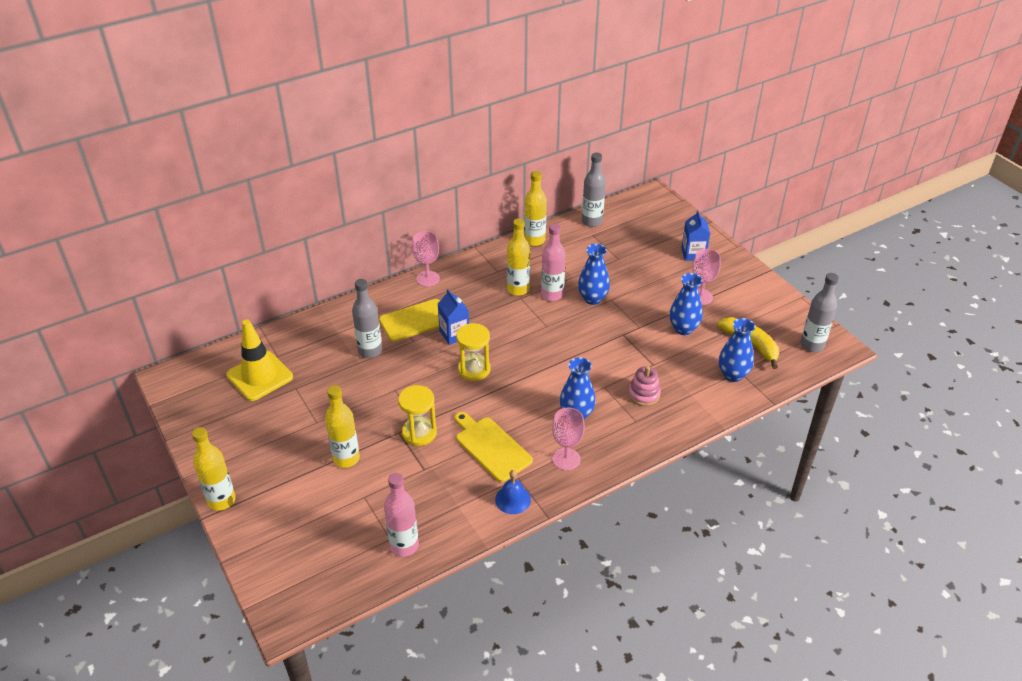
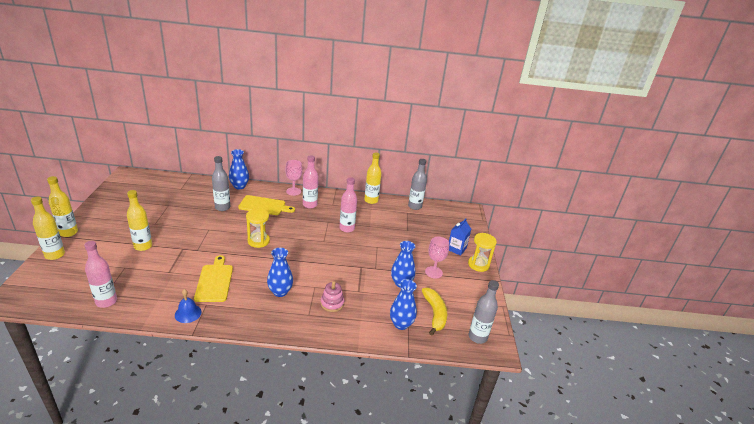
camera: 30 degrees right, 10 degrees down
yellow traffic cone [226,319,293,401] -> none
yellow hourglass [398,385,437,446] -> yellow hourglass moved to [468,233,497,272]
blue carton [438,289,469,345] -> none
yellow bottle [507,218,530,296] -> yellow bottle moved to [31,197,65,260]
pink goblet [552,407,585,470] -> none
blue vase [578,244,610,305] -> blue vase moved to [229,149,249,189]
none -> pink bottle [303,155,318,208]

